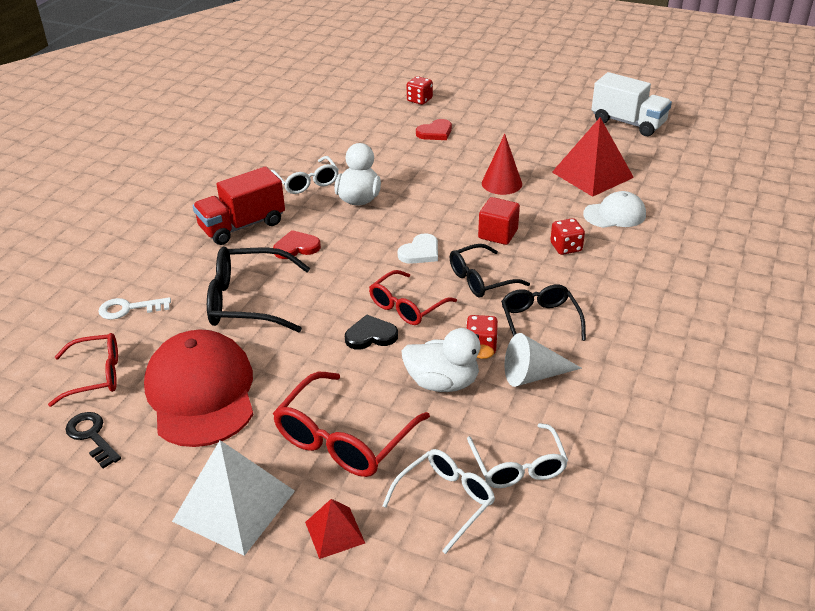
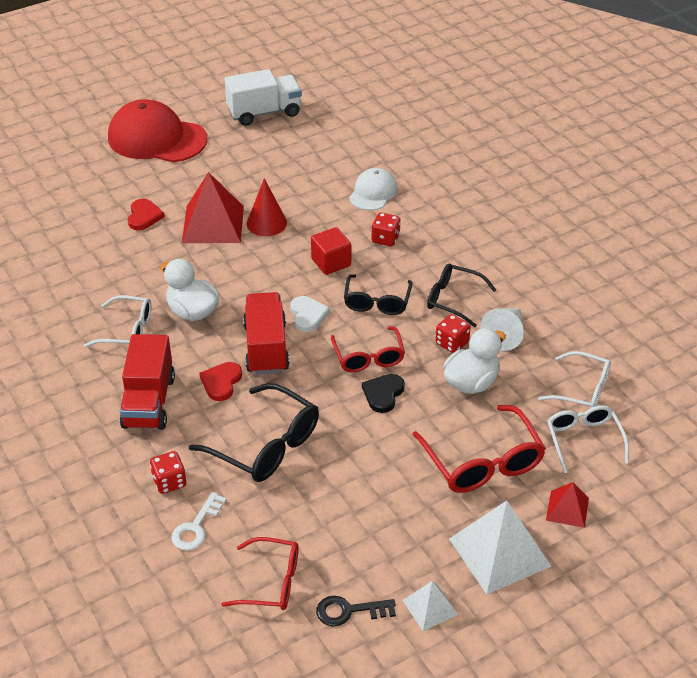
camera: 55 degrees left, 5 degrees up
red glasses [48,333,118,407] -> red glasses turned 75 degrees clockwise [221,537,299,610]
red cap [144,329,254,447] -> red cap moved to [108,99,207,162]
black glasses [207,246,310,332] -> black glasses turned 90 degrees counterclockwise [189,383,319,482]
red dice [407,76,433,105] -> red dice moved to [150,451,186,494]
red pyramid [552,117,634,197] -> red pyramid moved to [182,172,244,243]
none -> red truck [243,292,290,374]
none -> white pyramid [402,581,458,631]

